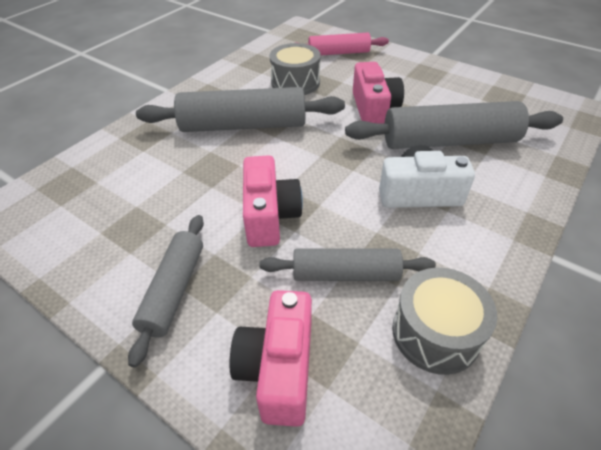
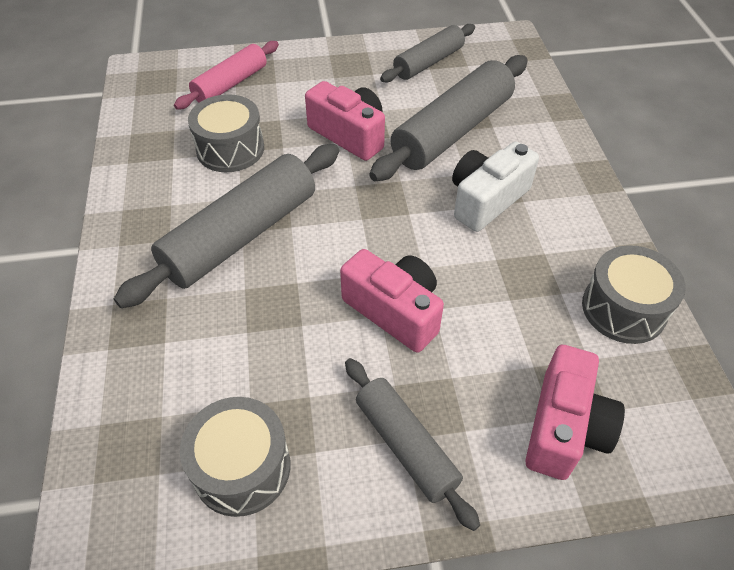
camera: 45 degrees left, 5 degrees up
pink camera [230,290,312,427] -> pink camera turned 120 degrees counterclockwise [525,345,625,480]
grey rolling pin [259,249,436,281] -> grey rolling pin moved to [380,24,475,82]
none -> grey drum [180,397,290,517]

